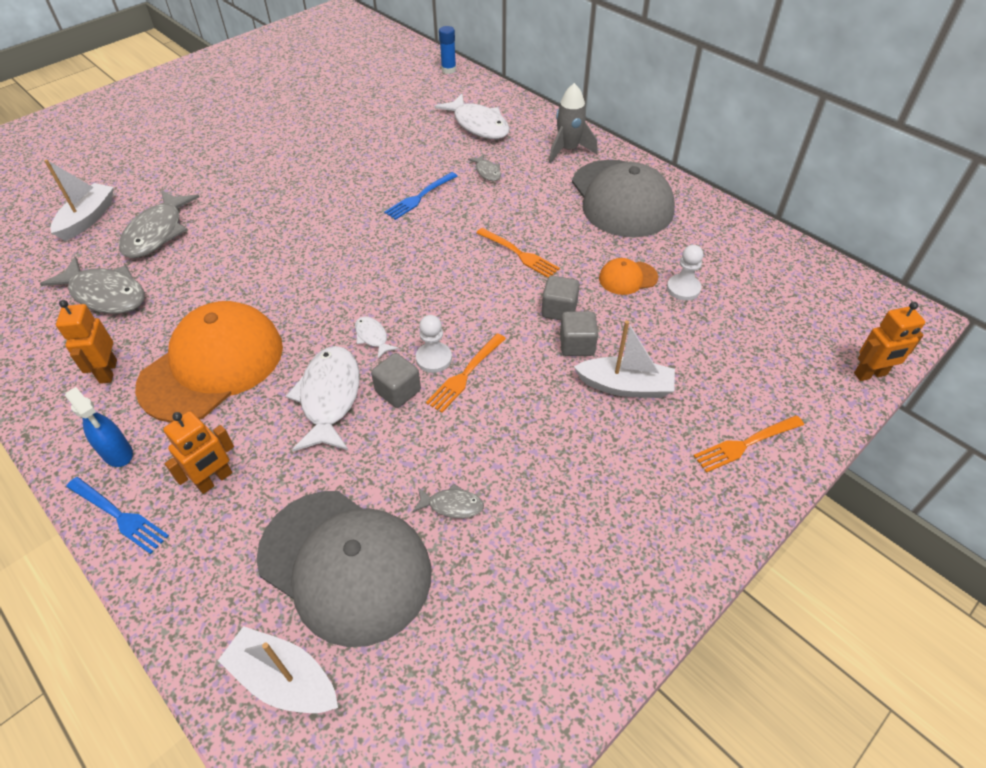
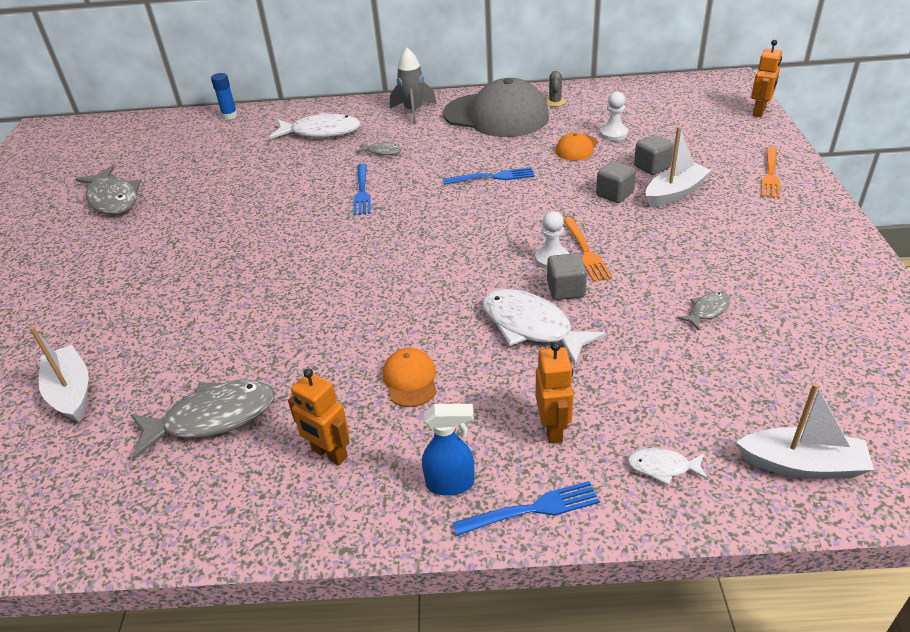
camera: 45 degrees left, 10 degrees down
grey fish [119,190,199,258] -> grey fish moved to [75,166,141,214]
orange cap [135,301,283,423] -> orange cap [383,348,437,407], size x0.44
white boat [218,626,338,713] -> white boat turned 150 degrees counterclockwise [736,383,874,478]
grey cap [256,491,431,647] -> none
white fish [355,316,399,359] -> white fish moved to [627,448,708,485]
orange fork [476,228,560,278] -> blue fork [443,167,535,184]
grey cube [541,276,580,320] -> grey cube moved to [634,135,674,175]
none -> grey cactus [545,71,566,107]

